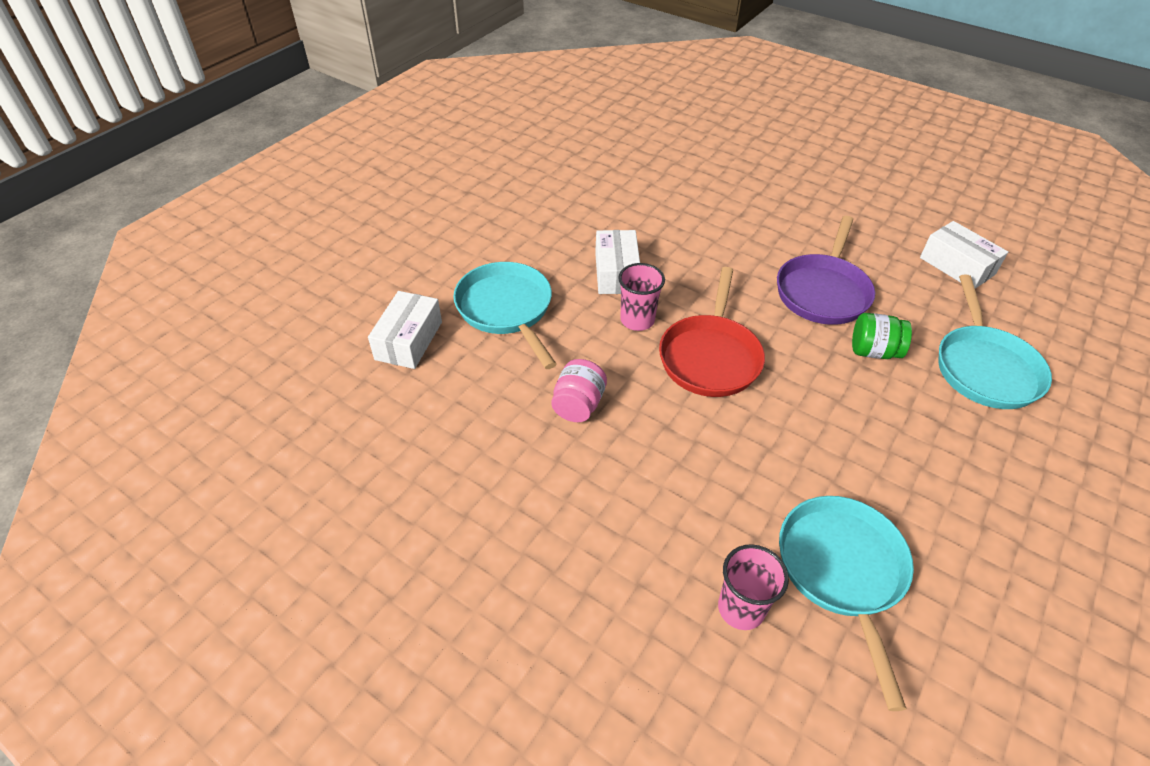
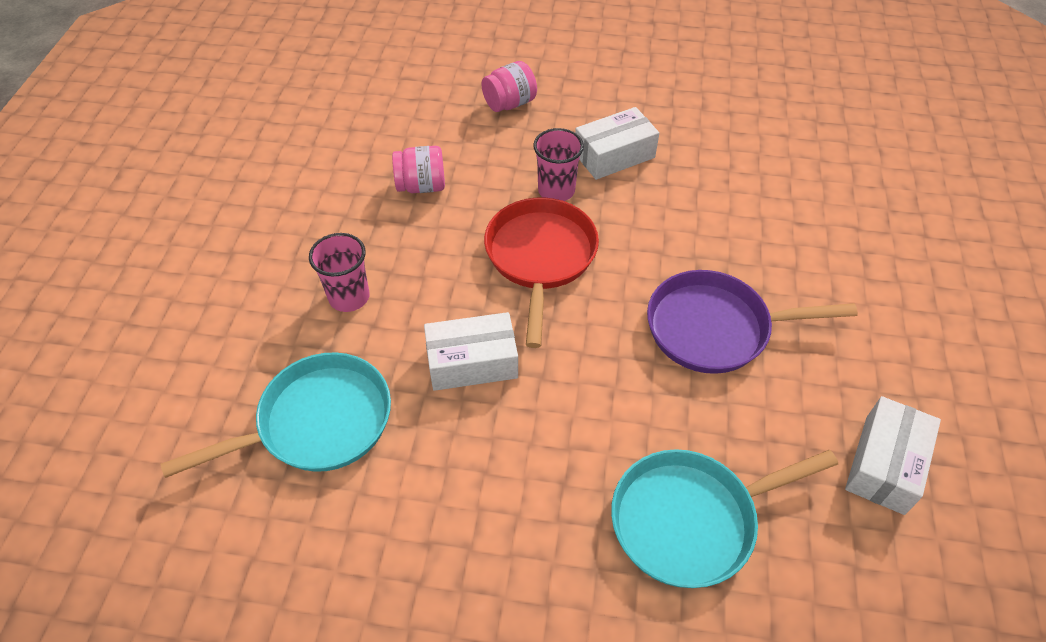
camera: 65 degrees right, 5 degrees up
white box [368,291,442,369] -> white box moved to [424,312,518,391]
turquoise pan [453,262,557,369] -> pink jar [482,61,537,112]
red pan [659,267,765,397] -> red pan turned 105 degrees clockwise [484,198,599,348]
pink cup [718,544,789,630] -> pink cup moved to [309,233,370,312]
green jar [852,313,912,359] -> none

